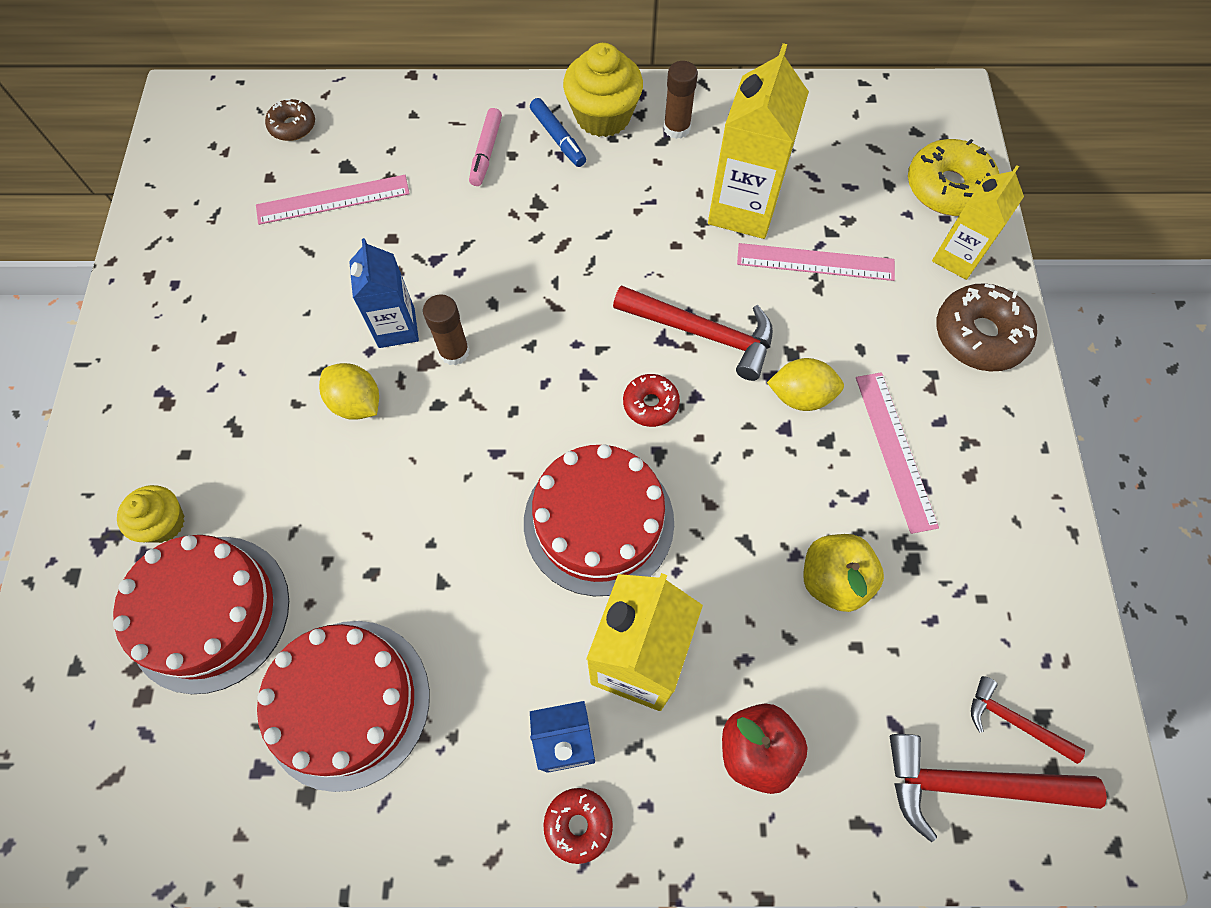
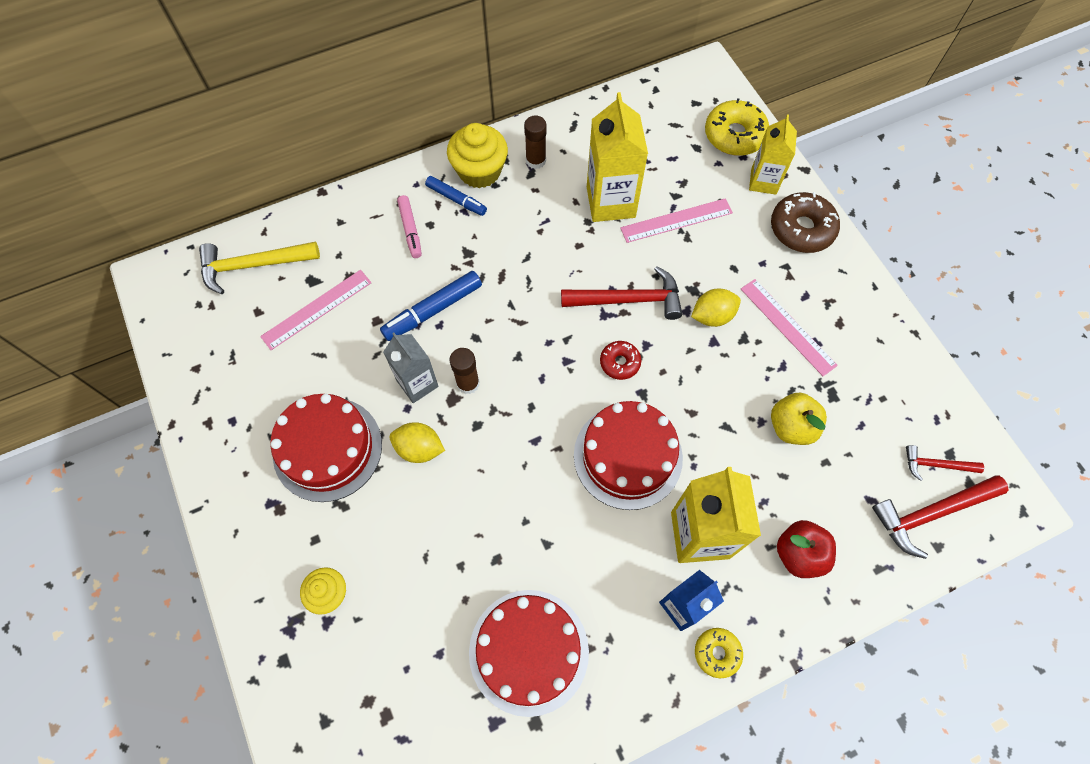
camera: 25 degrees left, 0 degrees up
red cake [113,535,289,694] -> red cake moved to [270,394,382,502]
brown donut [265,99,315,141] -> yellow hammer [199,242,320,294]
blue carton [349,238,419,348] -> grey carton [383,333,439,403]
red donut [544,788,613,864] -> yellow donut [695,628,743,678]
none -> blue marker [380,271,482,341]

